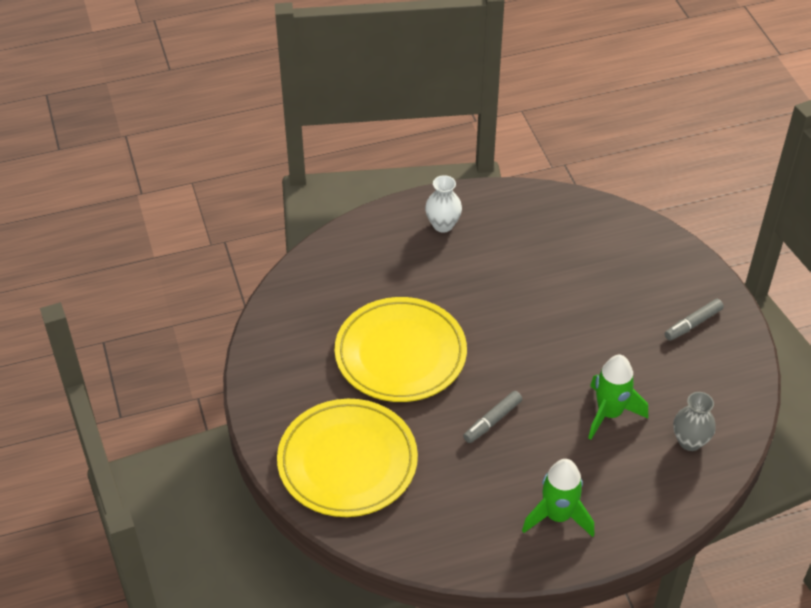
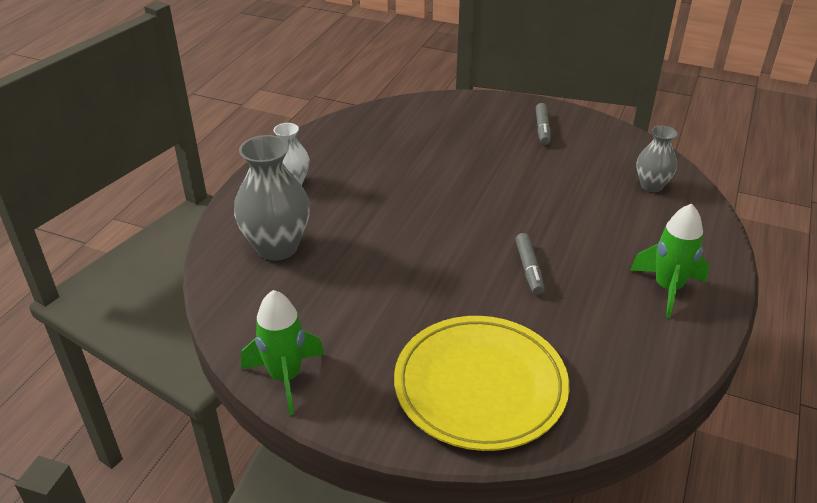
camera: 50 degrees left, 10 degrees down
yellow plate [335,297,467,402] -> none
green rocket [588,355,648,440] -> green rocket moved to [241,290,325,415]
none -> grey vase [234,135,310,261]

